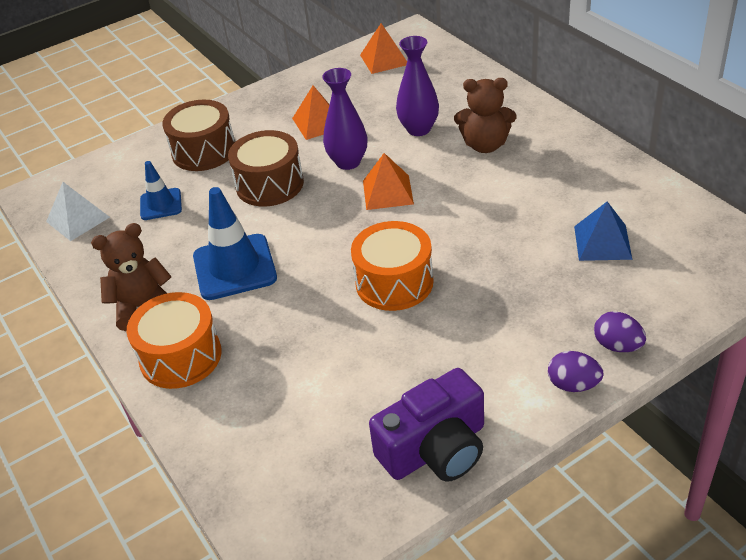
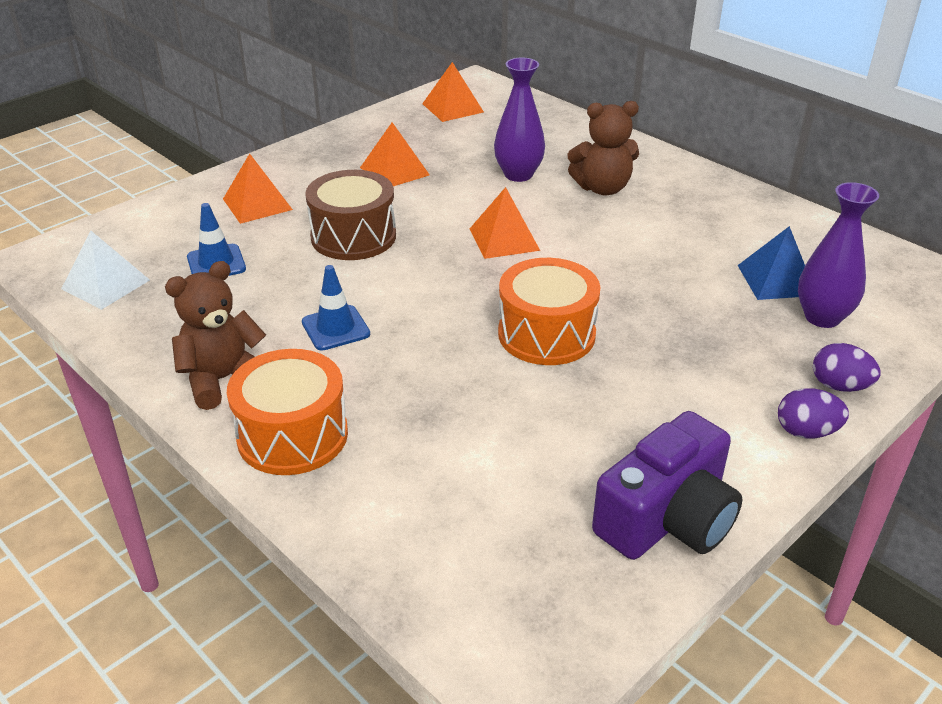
camera: 15 degrees left, 5 degrees down
brown drum [162,100,235,171] -> orange pyramid [223,154,293,224]
blue traffic cone [193,187,277,300] -> blue traffic cone [302,265,370,351], size x0.58
purple vase [322,68,367,170] -> purple vase moved to [798,182,879,328]

